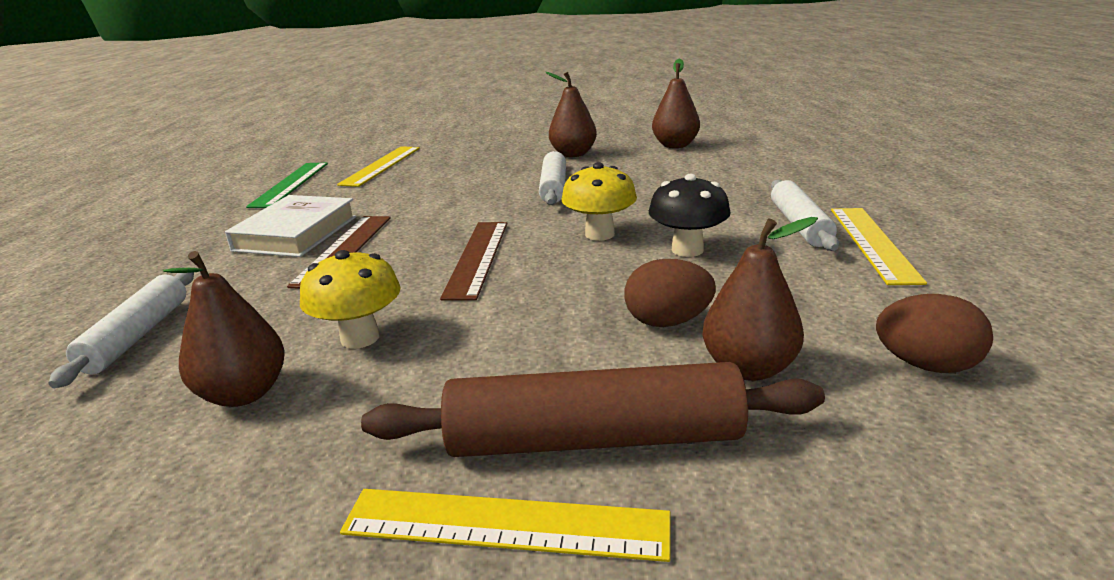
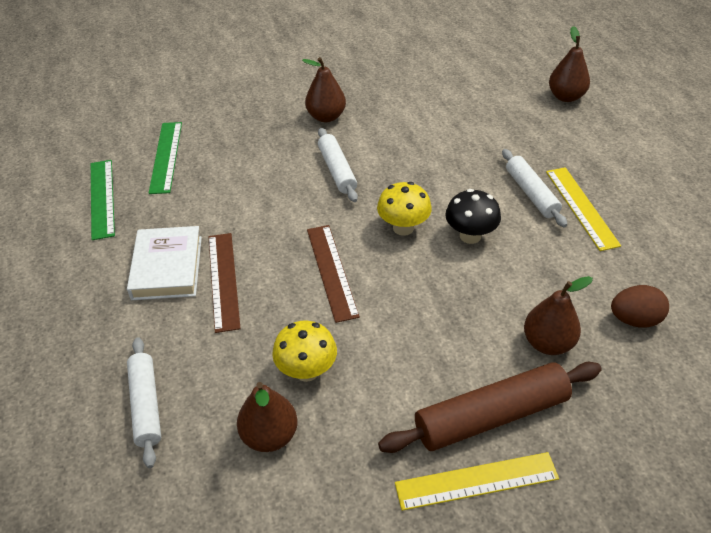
camera: 20 degrees left, 20 degrees up
yellow ruler [337,146,420,187] -> green ruler [149,122,182,194]
brown egg [624,259,716,327] -> none
brown pear [652,59,700,148] -> brown pear moved to [549,26,590,102]

